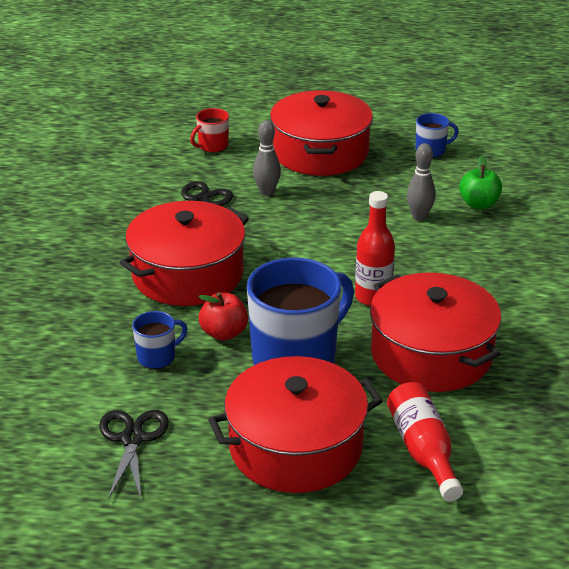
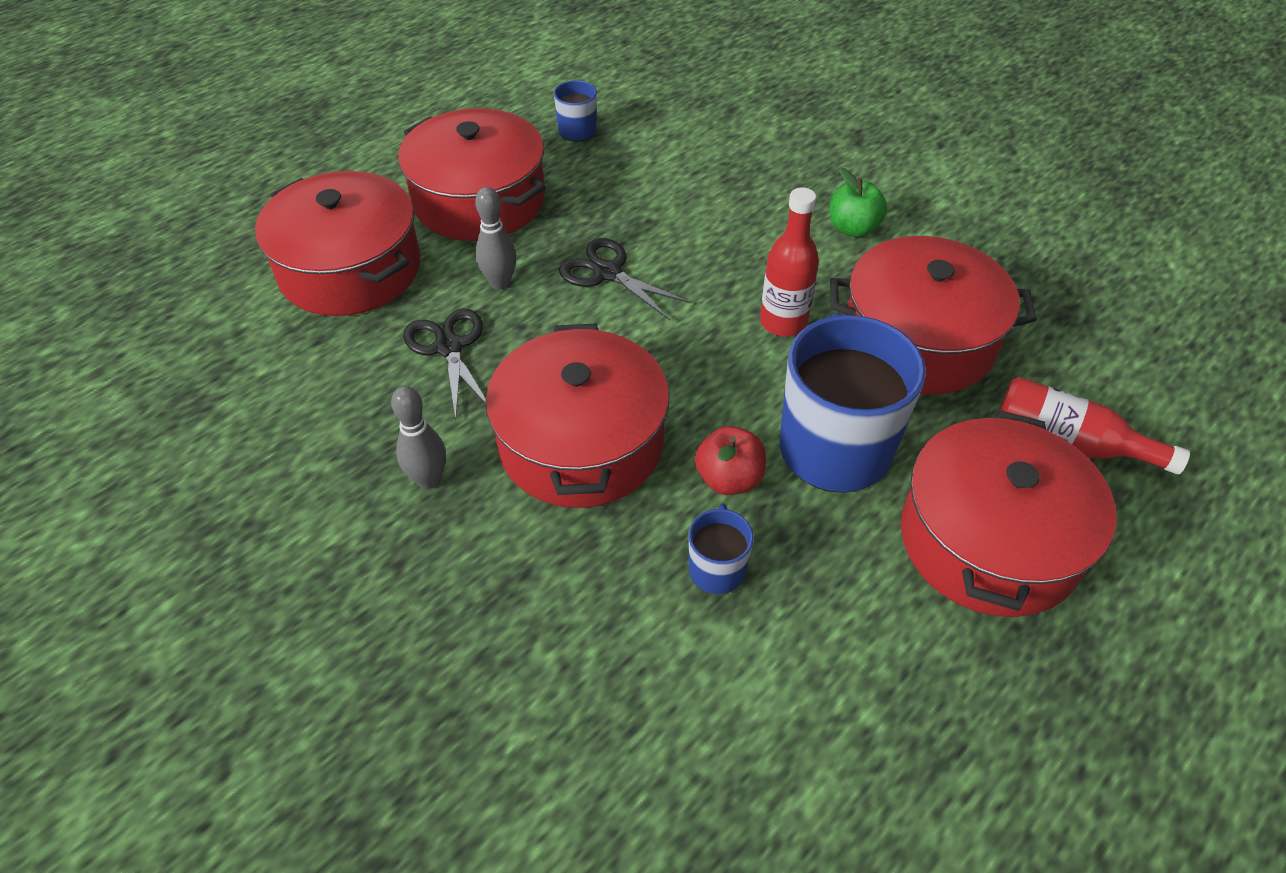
camera: 50 degrees left, 15 degrees up
black scissors [99,410,169,500] -> black scissors moved to [559,238,691,320]
red mug [190,108,229,153] -> red pot [255,171,421,316]
grey bowling pin [407,143,436,221] -> grey bowling pin moved to [391,386,446,489]
green apple [459,156,502,209] -> green apple moved to [830,168,887,237]

